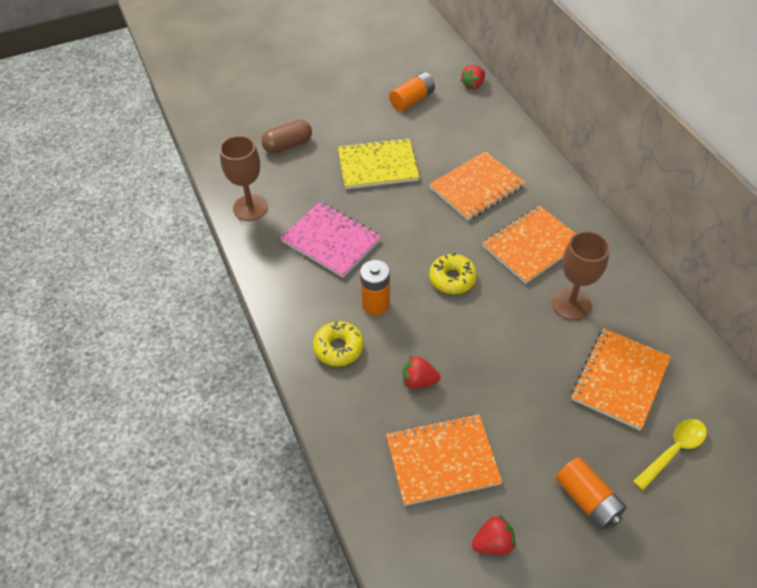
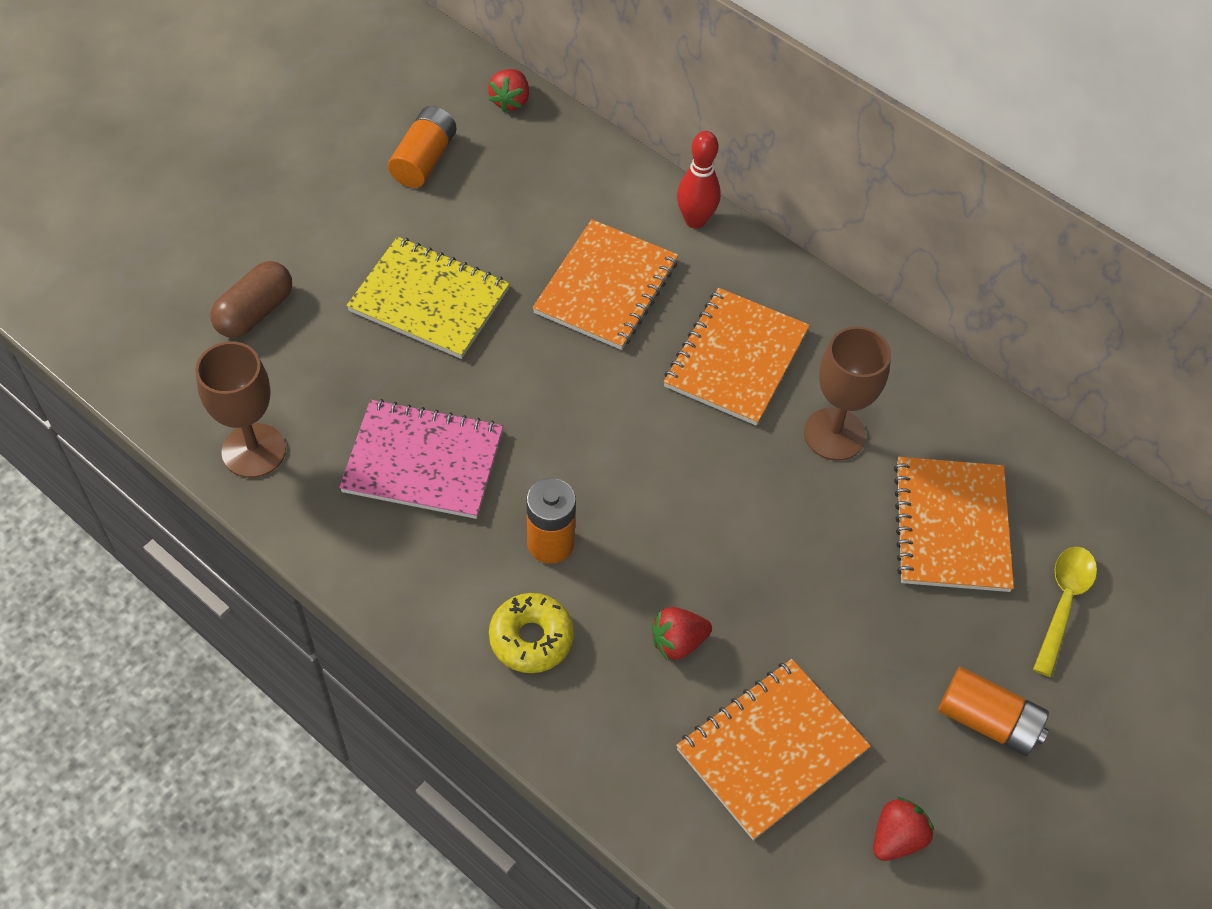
camera: 30 degrees left, 5 degrees up
yellow notebook [338,138,419,189] -> yellow notebook turned 60 degrees clockwise [346,237,510,359]
yellow donut [429,253,477,294] -> none
none -> red bowling pin [677,131,721,229]

